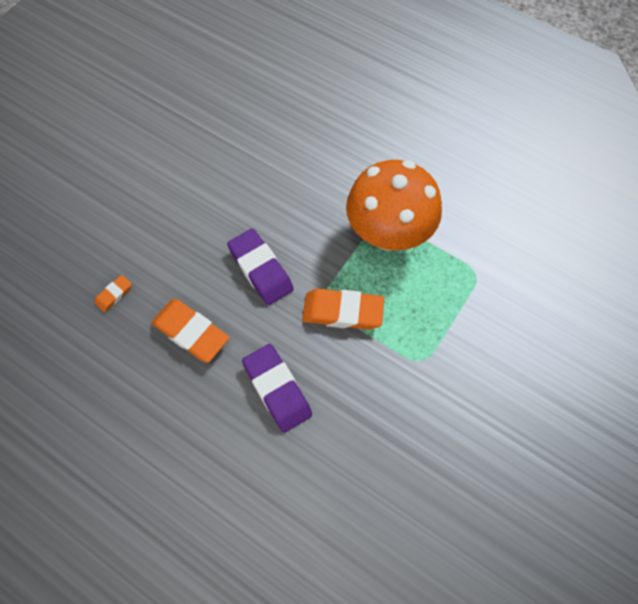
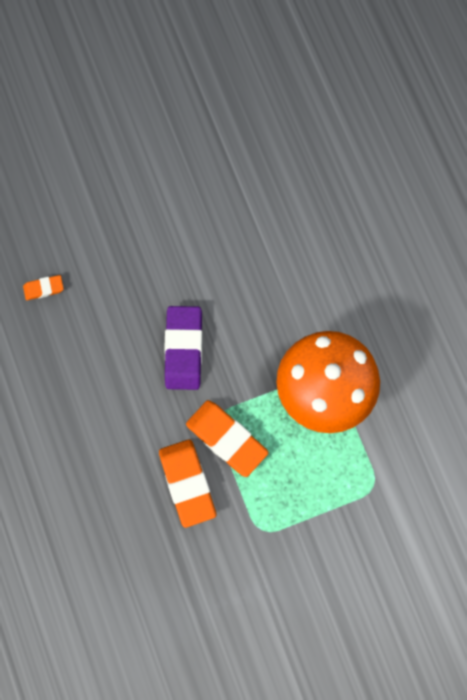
camera: 35 degrees right, 10 degrees up
orange eraser [151,299,229,363] -> orange eraser moved to [159,439,216,528]
purple eraser [242,344,312,433] -> none

